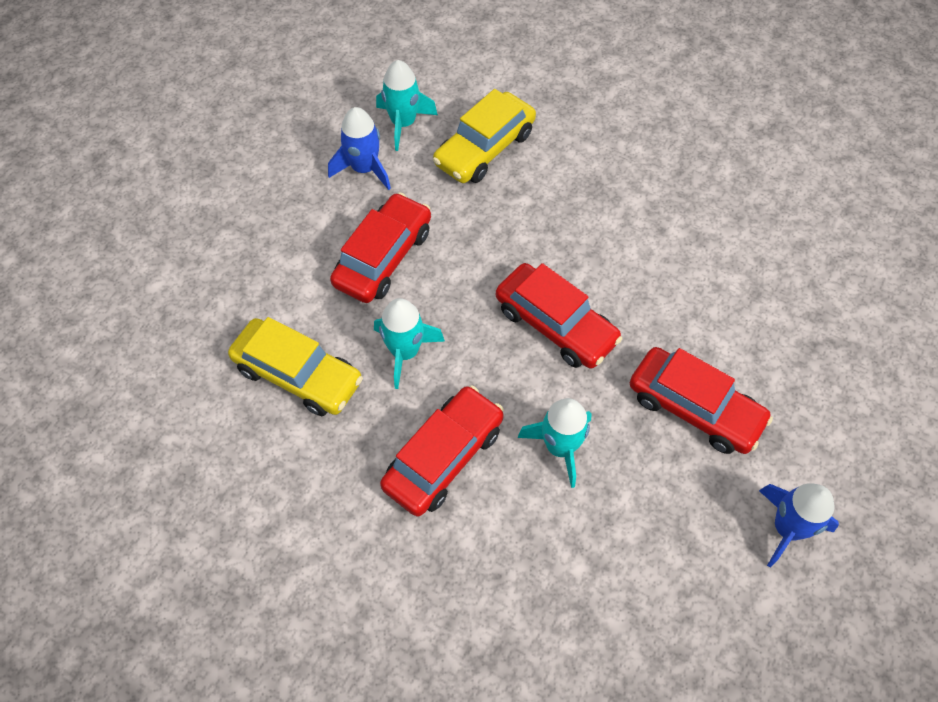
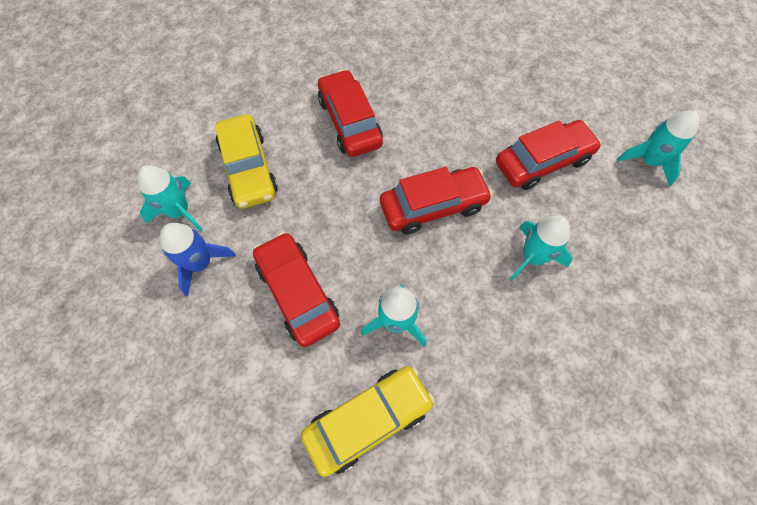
camera: 60 degrees left, 5 degrees up
red car [380,385,504,516] -> red car moved to [318,69,383,157]
blue rocket [759,483,839,568] -> turquoise rocket [617,110,699,186]

